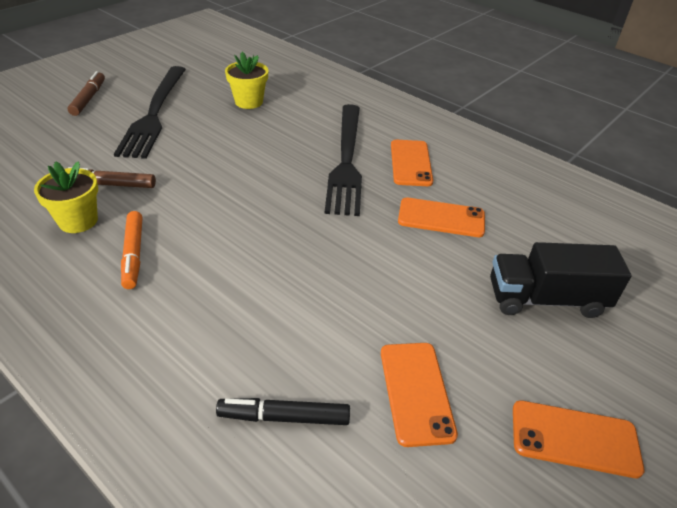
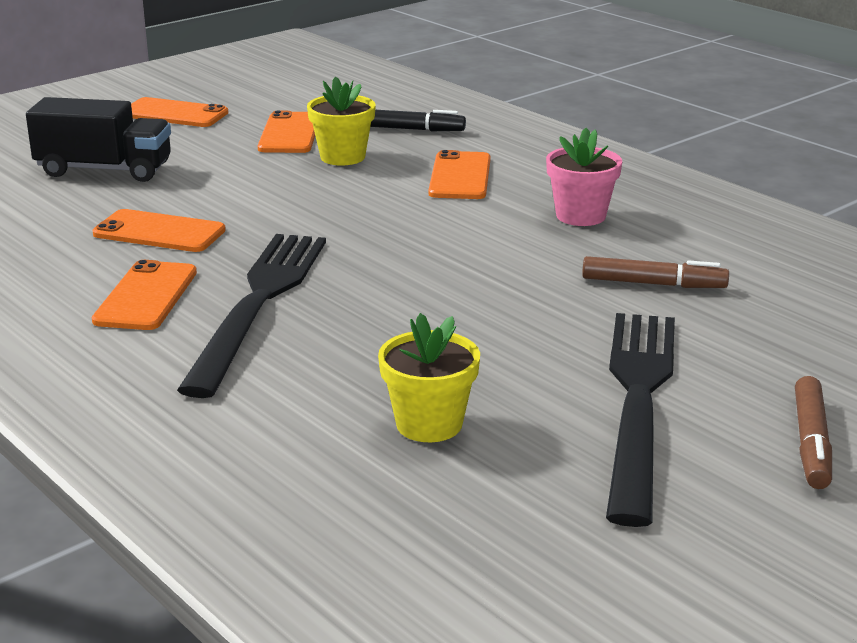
camera: 170 degrees left, 15 degrees down
yellow flower pot [34,161,98,233] -> yellow flower pot moved to [307,76,376,166]
orange marker [121,211,143,289] -> pink flower pot [546,128,622,226]
none -> orange phone [428,150,491,199]

